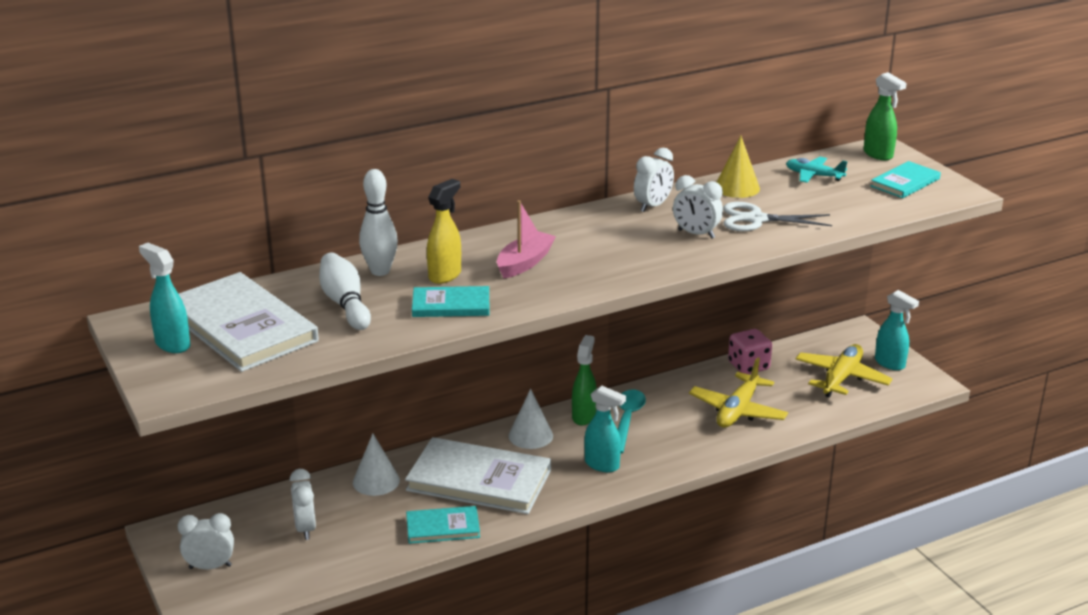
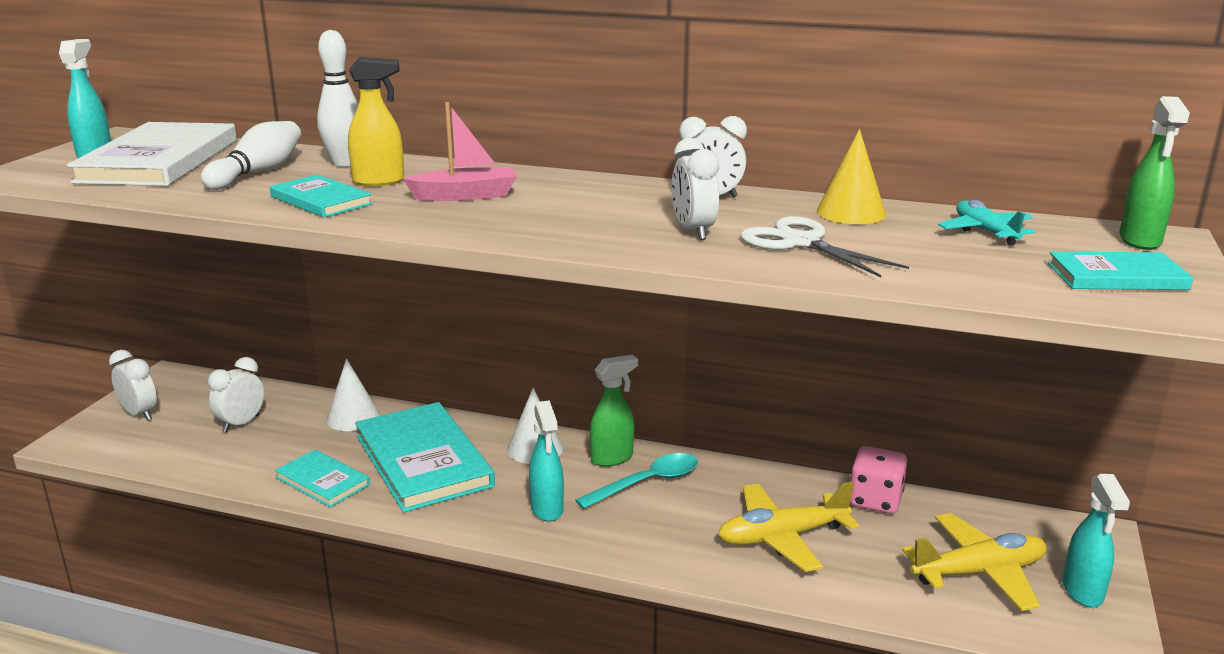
camera: 45 degrees right, 5 degrees down
white book [405,437,551,514] -> turquoise book [355,402,495,512]

